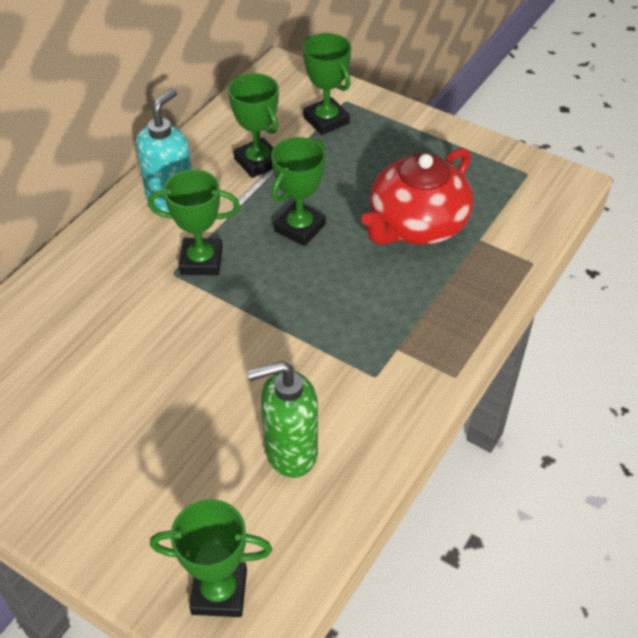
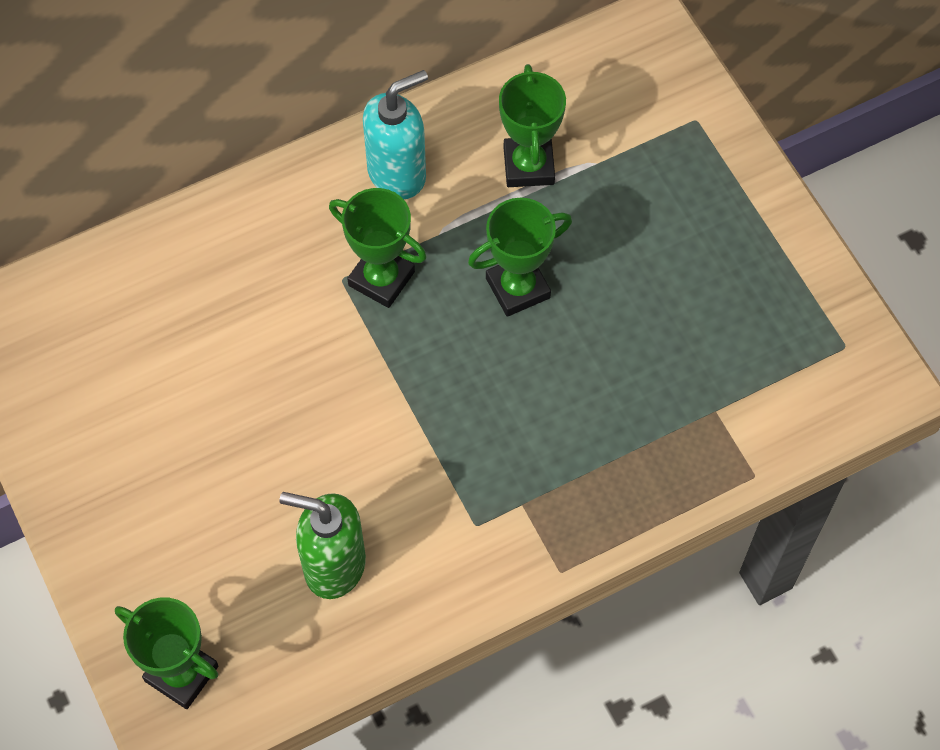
camera: 30 degrees right, 15 degrees up
green trophy [303,33,351,135] -> none
red teapot [361,148,473,245] -> none

